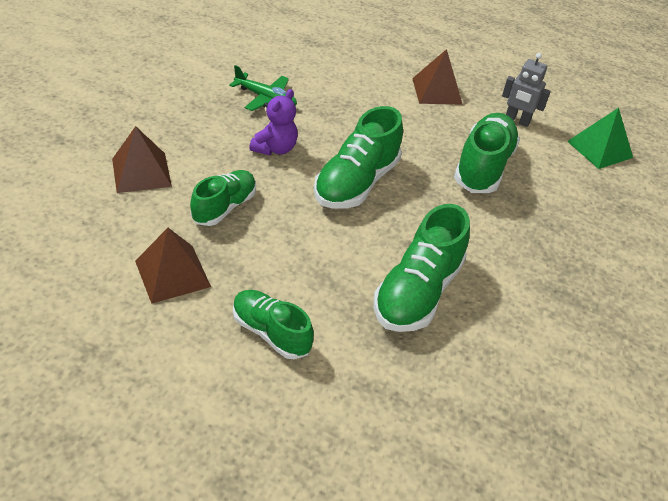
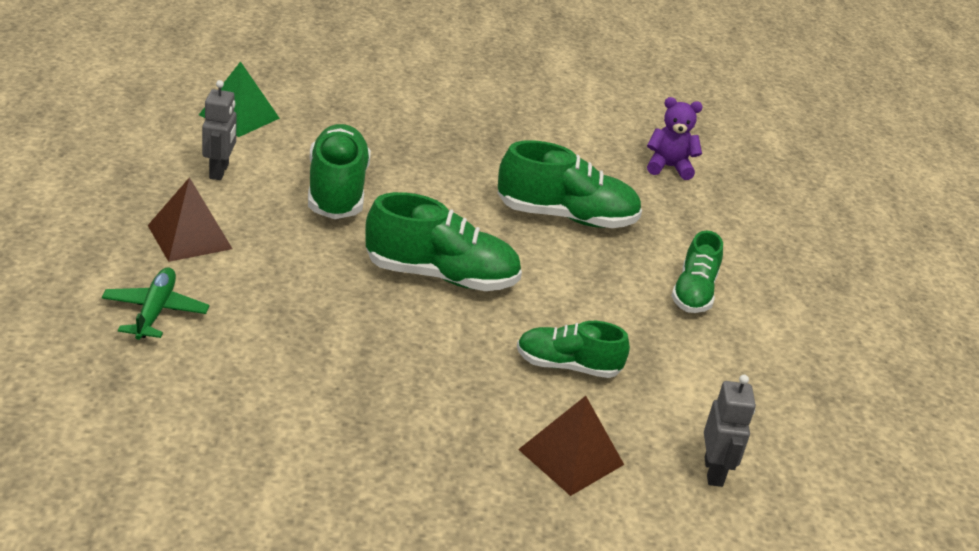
camera: 115 degrees left, 10 degrees down
brown pyramid [135,228,211,304] -> none
green plane [229,65,297,111] -> green plane moved to [102,267,209,340]
purple teddy bear [249,89,298,156] -> purple teddy bear moved to [647,97,703,180]
green shoe [454,113,520,193] -> green shoe turned 90 degrees clockwise [308,124,371,219]
none -> grey robot [704,375,756,487]

